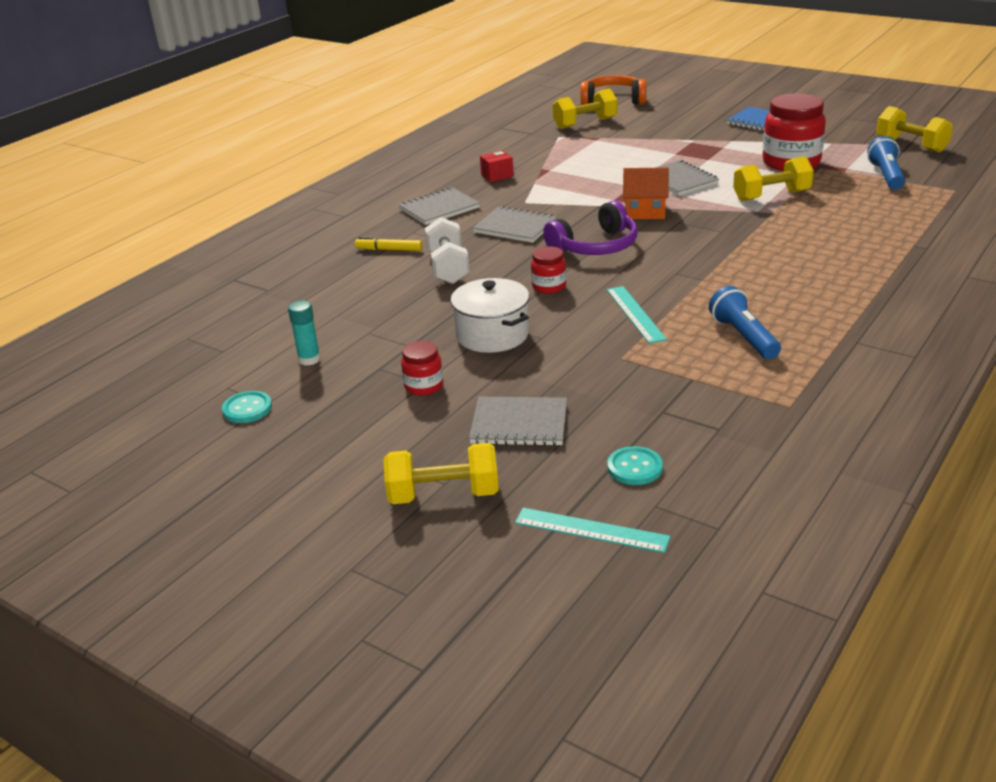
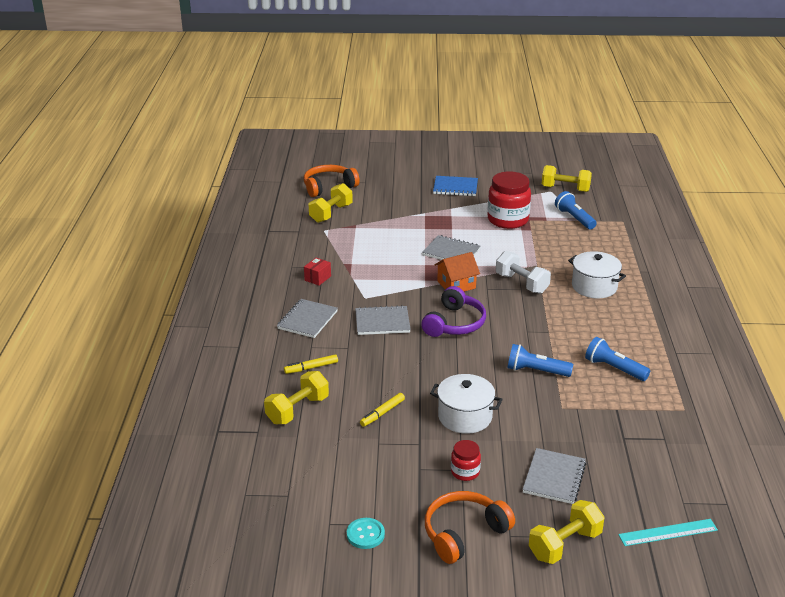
camera: 35 degrees left, 0 degrees up
turquoise glue stick [288,301,321,366] -> none
white dumbbell [425,217,470,284] -> white dumbbell moved to [496,251,551,294]
grey notebook [469,397,567,446] -> grey notebook turned 45 degrees counterclockwise [522,448,586,504]
red jar [531,246,566,294] -> none
turquoise ruler [607,286,667,344] -> blue flashlight [507,344,573,377]
turquoise button [607,446,663,485] -> none
yellow dumbbell [733,156,814,201] -> yellow dumbbell moved to [264,371,329,424]
none -> yellow marker [360,393,405,427]
none -> orange headphones [425,491,515,564]
none -> white pot [568,251,626,298]

